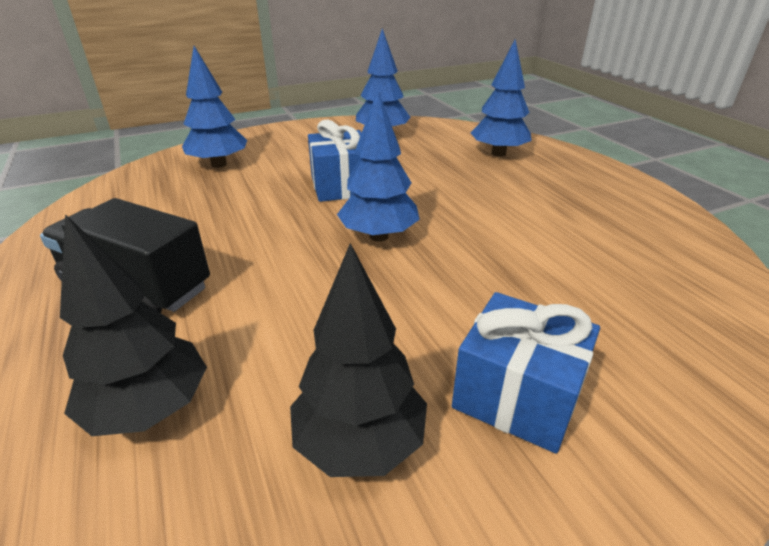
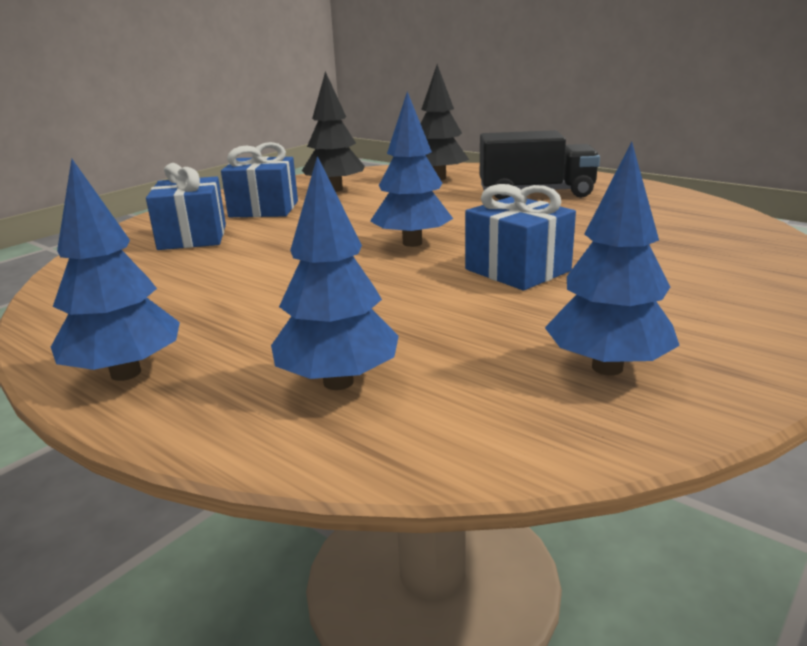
camera: 155 degrees right, 10 degrees down
blue tree [182,46,247,168] -> blue tree moved to [51,158,180,381]
none -> blue gift [146,163,226,250]

